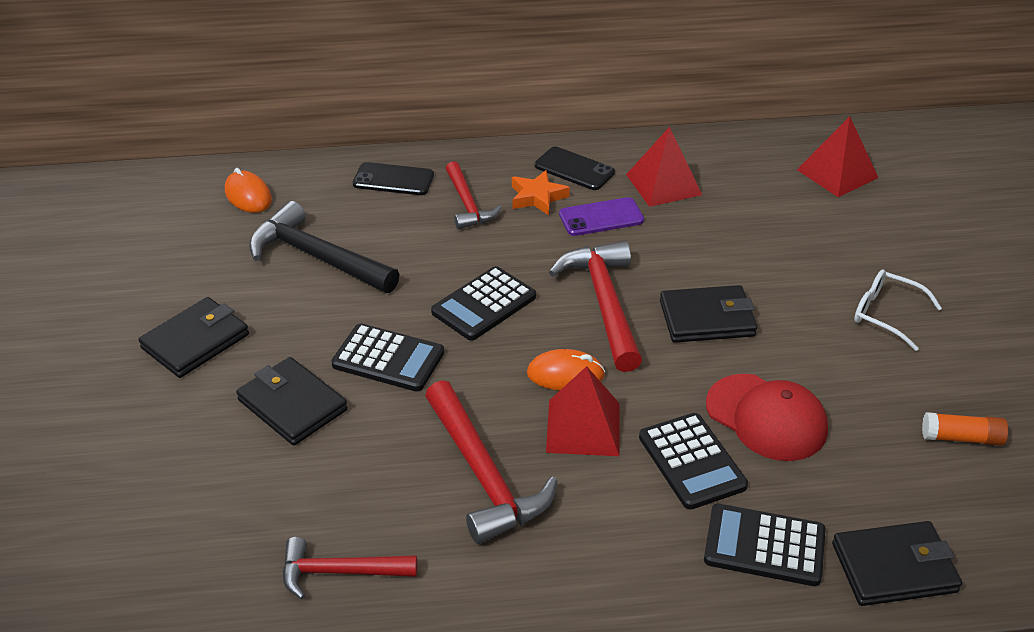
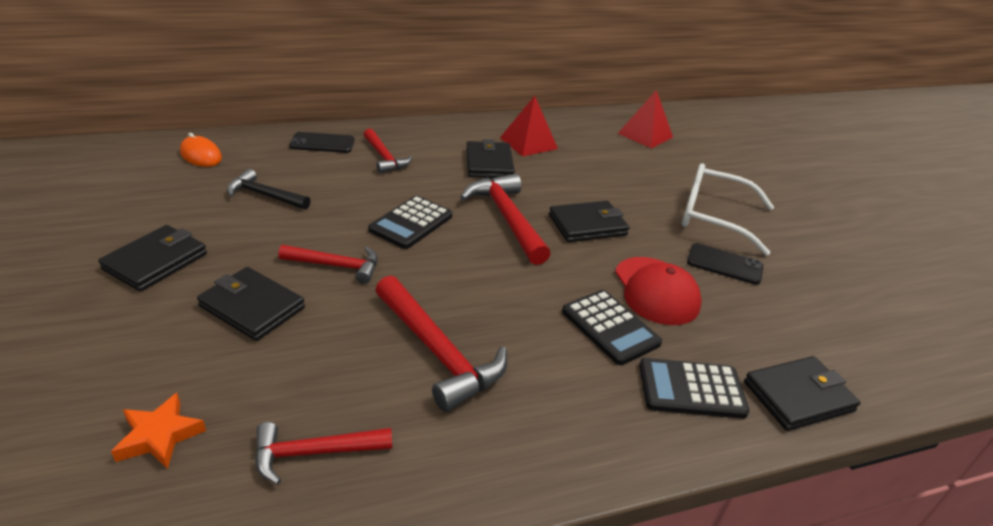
camera: 15 degrees left, 5 degrees down
black hammer [249,201,400,293] -> black hammer [227,169,310,210], size x0.63
black calculator [331,323,444,391] -> red hammer [278,245,378,284]
orange star [512,170,570,215] -> orange star moved to [111,393,206,469]
orange mouse [527,349,605,391] -> none
black phone [535,147,615,190] -> black phone moved to [687,243,763,285]
red pyramid [546,366,620,456] -> none
purple phone [559,197,644,236] -> black wallet [466,139,515,178]
red cap [706,374,828,461] -> red cap turned 45 degrees clockwise [615,257,702,325]
white glasses [854,270,942,351] -> white glasses [682,163,774,256], size x1.69
orange glue stick [922,412,1008,446] -> none

